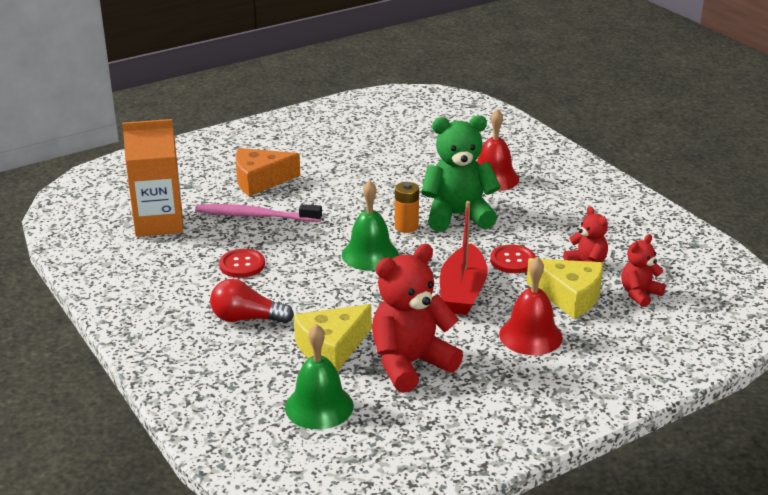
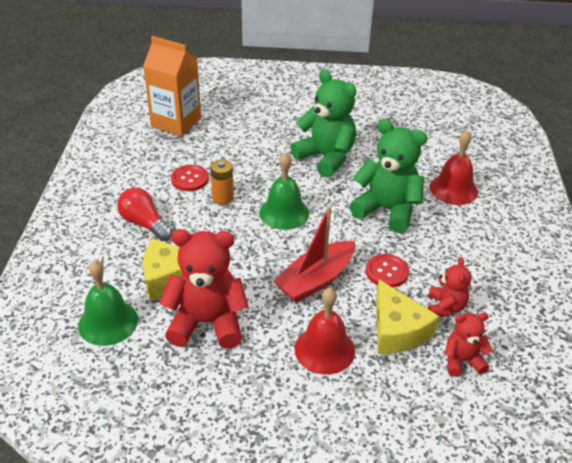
camera: 35 degrees right, 10 degrees up
pink toothbrush [195,204,322,222] -> none
orange cheese [236,148,300,196] -> none
orange battery [395,182,419,233] -> orange battery moved to [210,159,234,205]
none -> green teddy bear [290,70,356,178]

